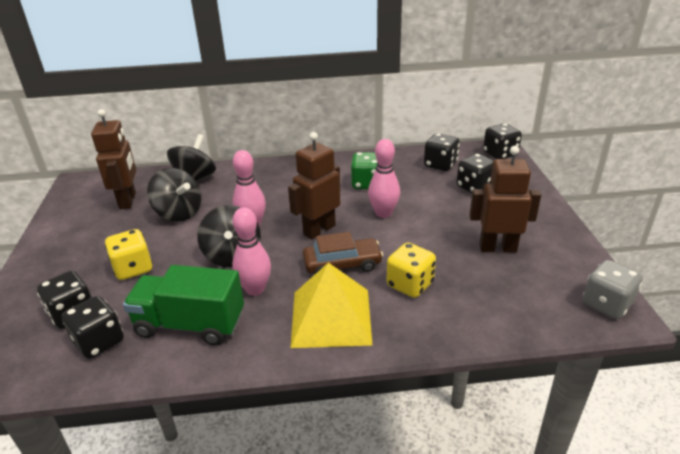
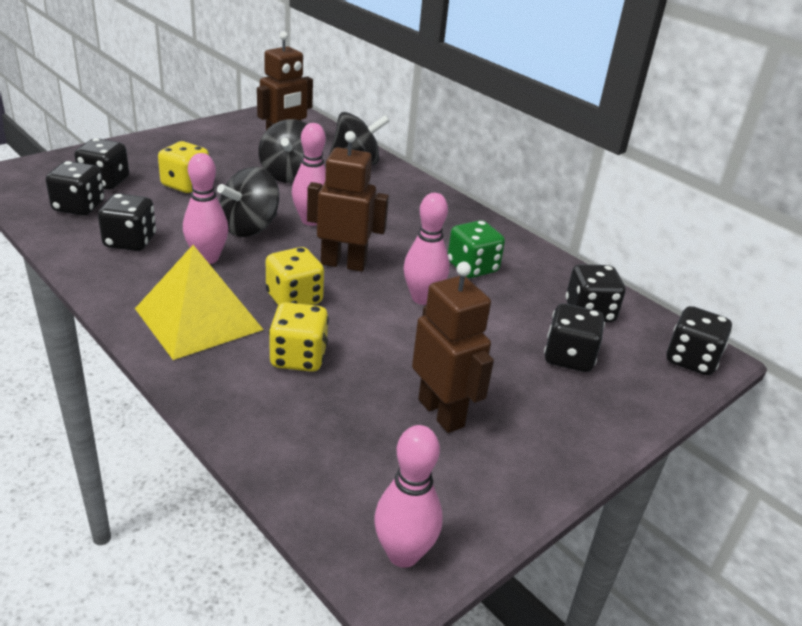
camera: 50 degrees right, 0 degrees up
green truck [123,265,244,345] -> black dice [98,193,156,251]
brown car [303,232,383,274] -> yellow dice [266,247,324,306]
grey dice [583,260,642,319] -> pink bowling pin [374,425,443,568]

